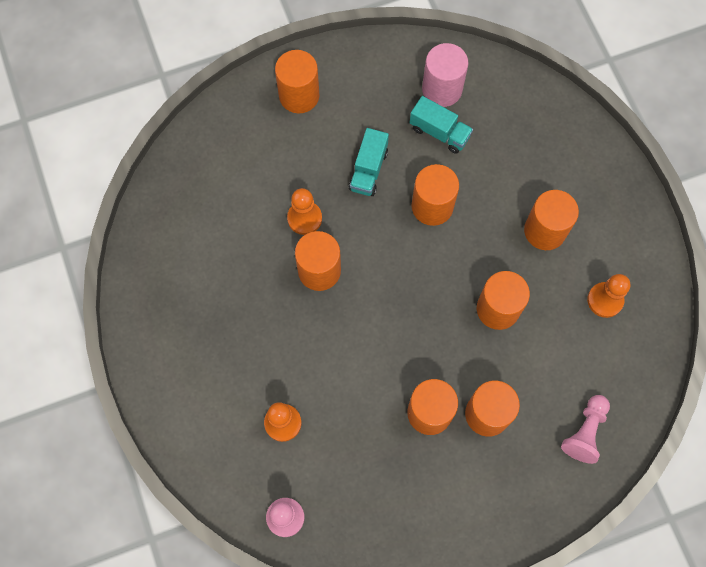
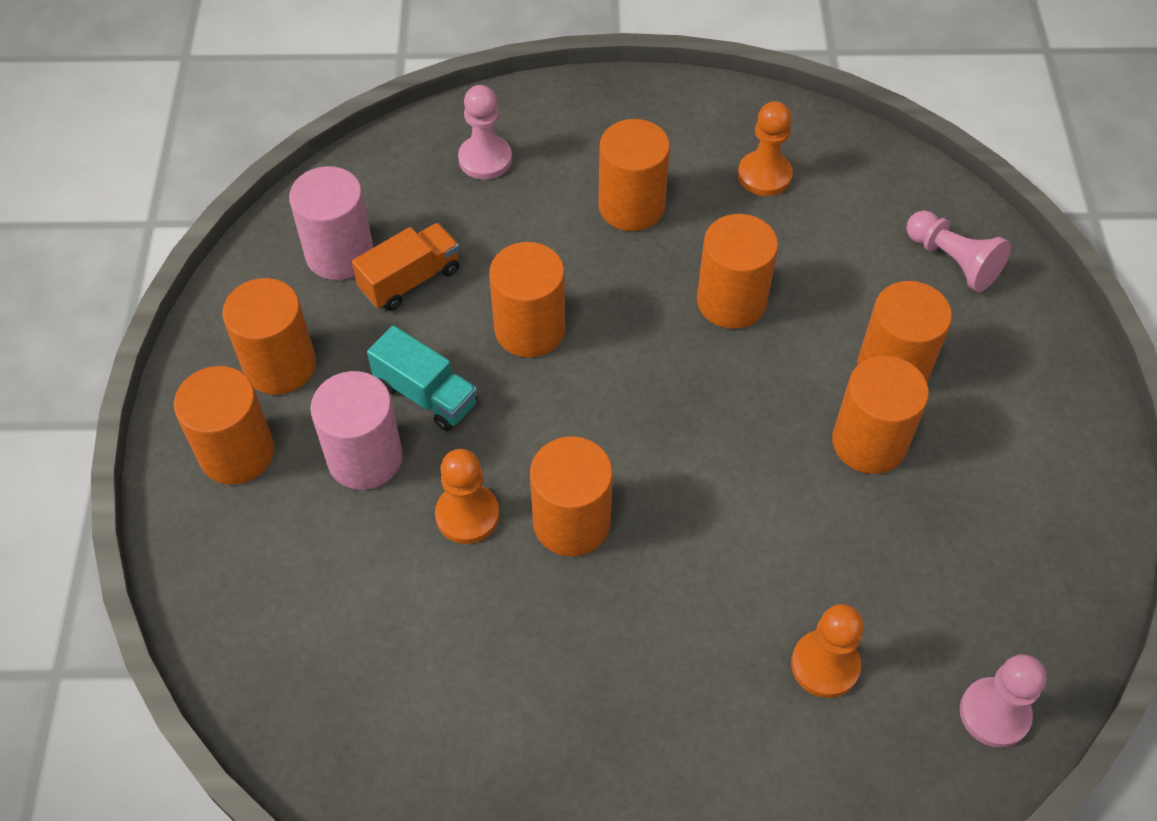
camera: 70 degrees left, 15 degrees down
turquoise truck [410,96,473,154] -> orange truck [352,223,460,311]
none -> orange cylinder [222,278,316,395]
none -> pink cylinder [310,371,403,490]
none -> pink pawn [458,85,512,180]

